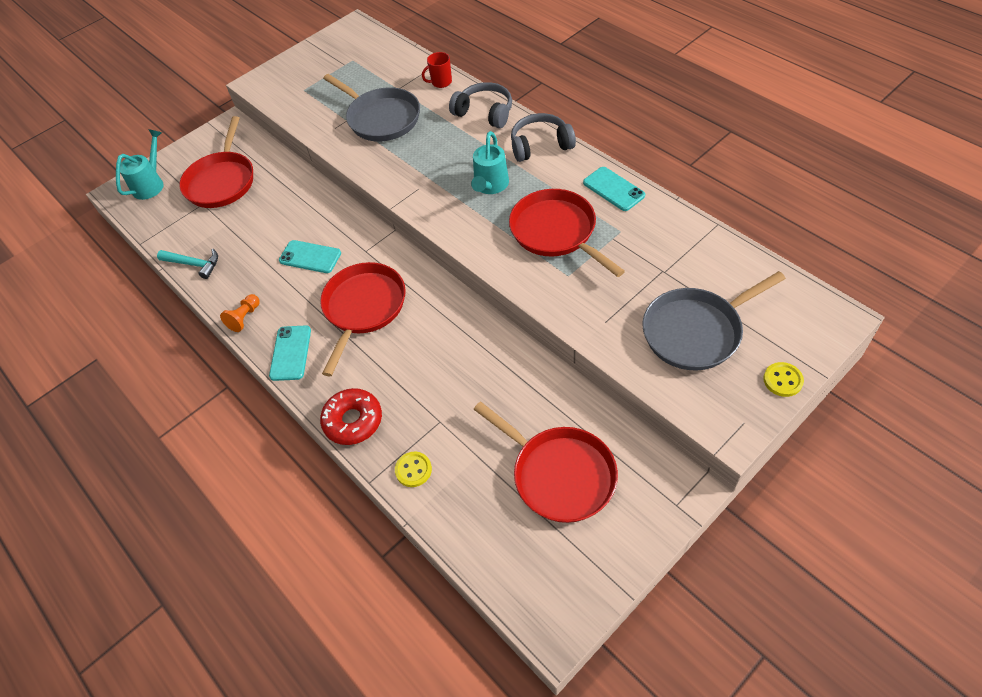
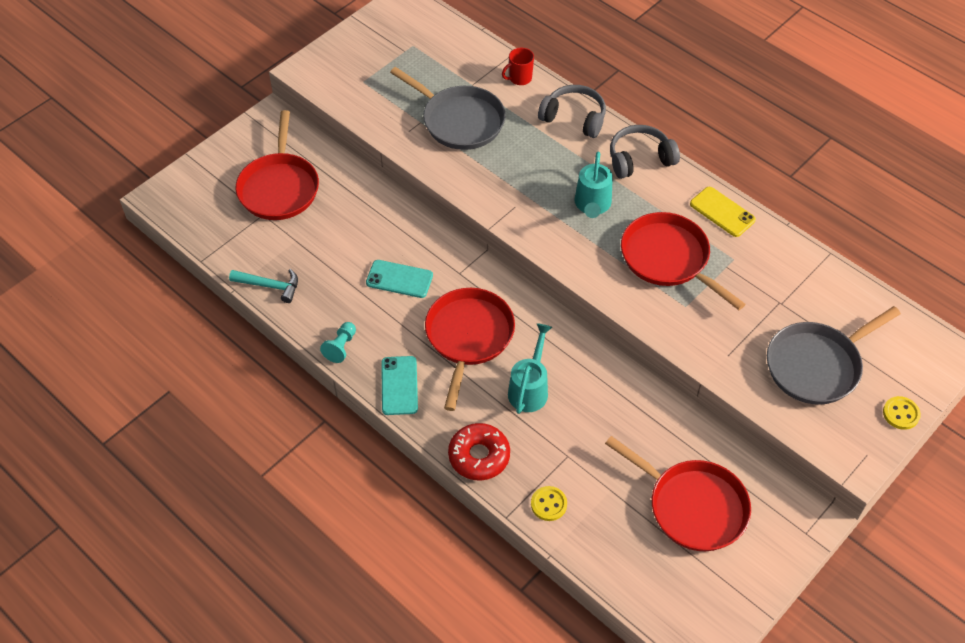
camera: 10 degrees left, 0 degrees up
turquoise watering can [116,129,164,200] -> turquoise watering can moved to [508,323,552,414]
orange pawn [220,294,259,332] -> turquoise pawn [320,322,356,363]
turquoise phone [583,167,645,211] -> yellow phone [690,187,756,237]

